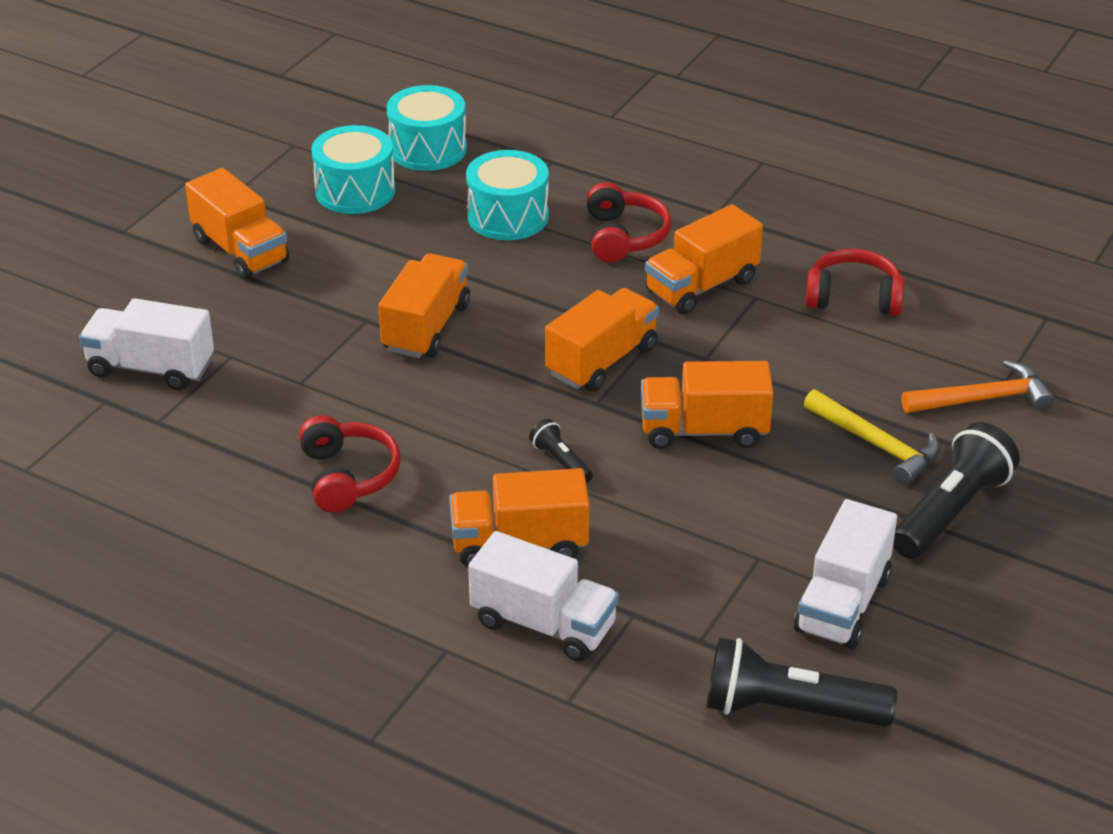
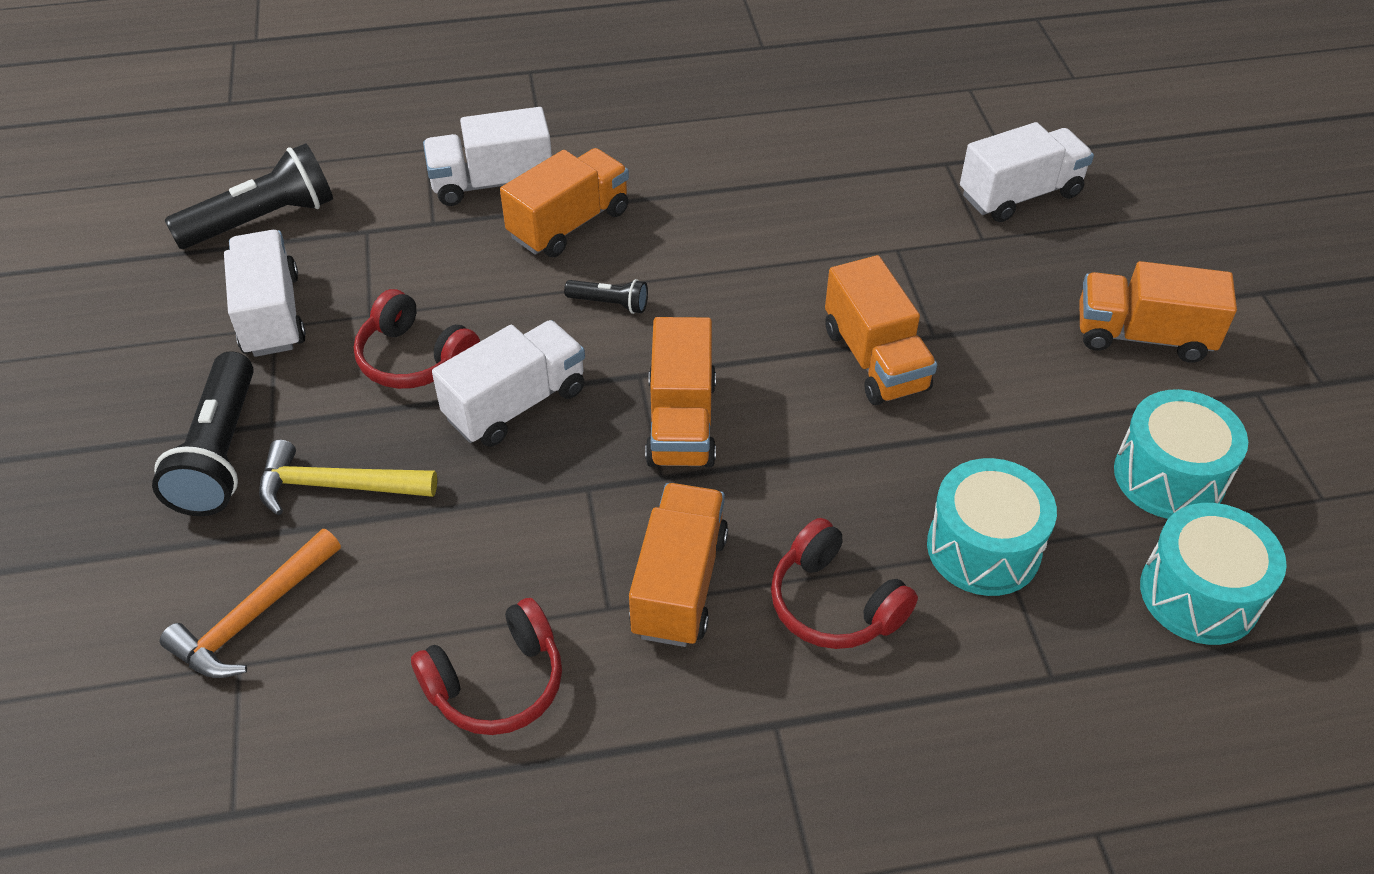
camera: 140 degrees right, 10 degrees up
red headphones [299,415,401,513] -> red headphones moved to [354,289,480,389]
orange truck [641,361,773,449] -> white truck [432,320,585,447]

